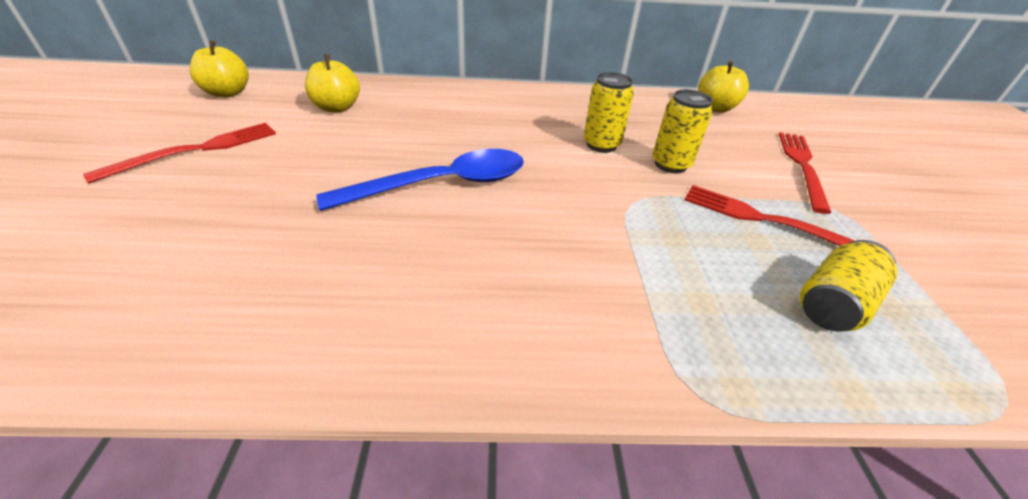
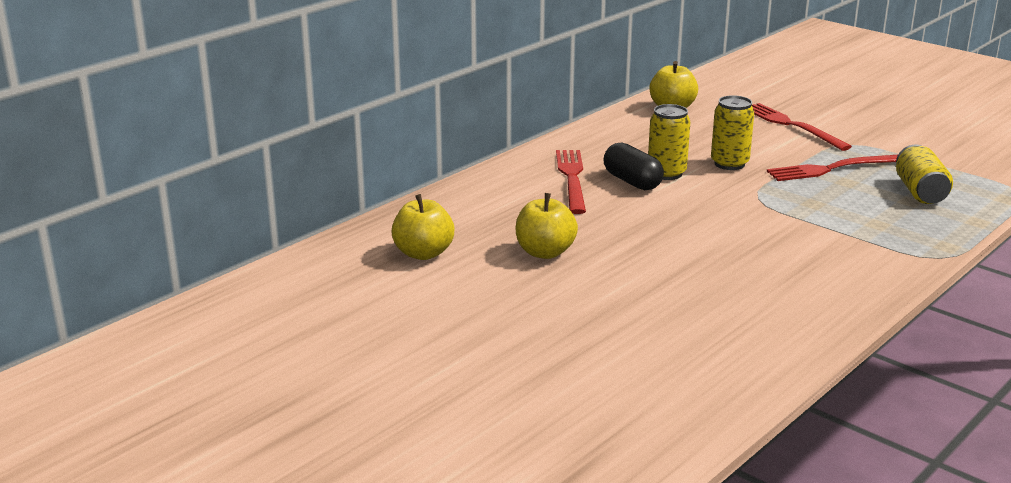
camera: 45 degrees left, 15 degrees down
red fork [83,123,276,184] -> red fork moved to [556,150,586,214]
yellow apple [190,40,249,97] -> yellow apple moved to [516,193,578,259]
blue spoon [316,149,524,211] -> none
none -> black capsule [603,143,664,190]

